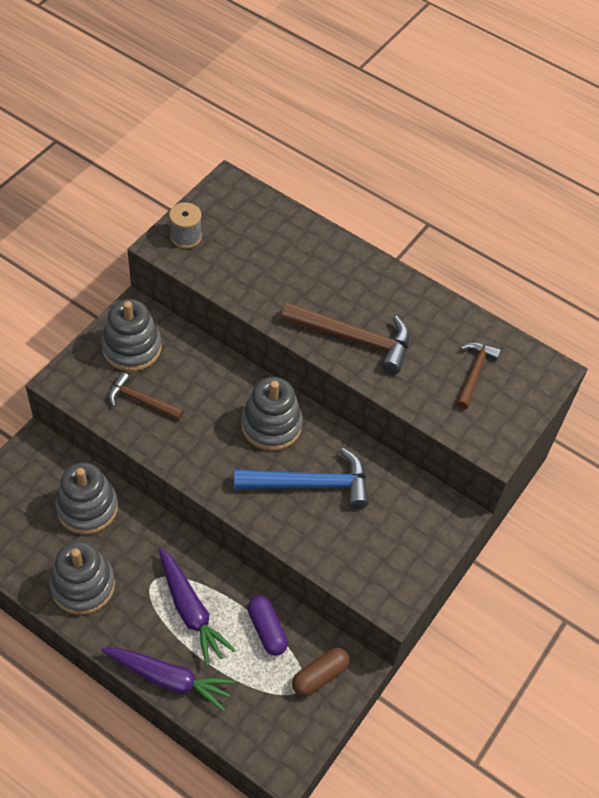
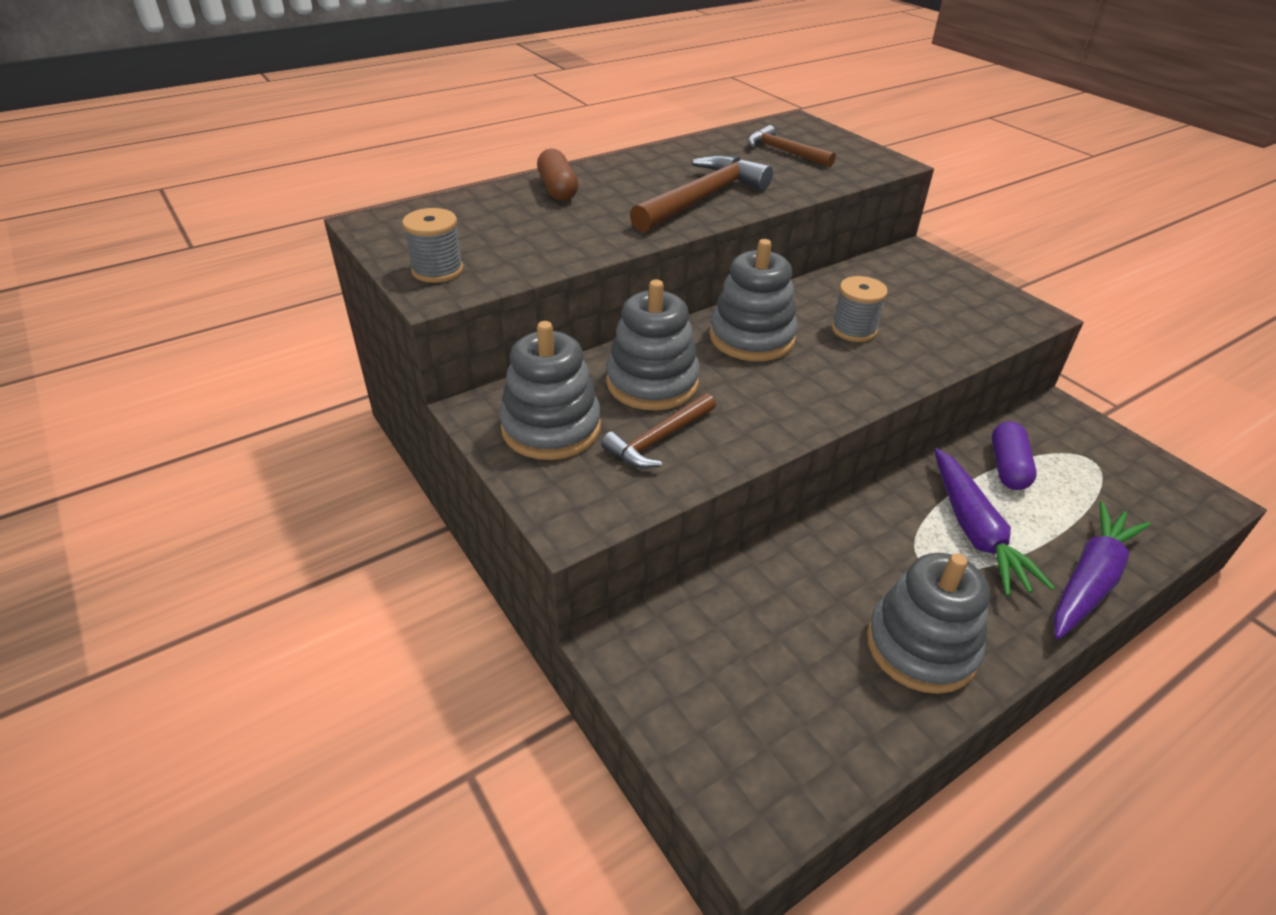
camera: 65 degrees left, 15 degrees down
grey stacking toy [55,462,118,534] -> grey stacking toy moved to [606,280,700,410]
purple carrot [159,548,235,666] -> purple carrot turned 90 degrees clockwise [934,448,1055,596]
blue hammer [234,448,369,509] -> grey spool [831,276,888,342]
purple capsule [247,596,288,656] -> purple capsule turned 75 degrees counterclockwise [992,421,1037,490]
brown capsule [292,648,350,696] -> brown capsule moved to [537,148,578,201]

